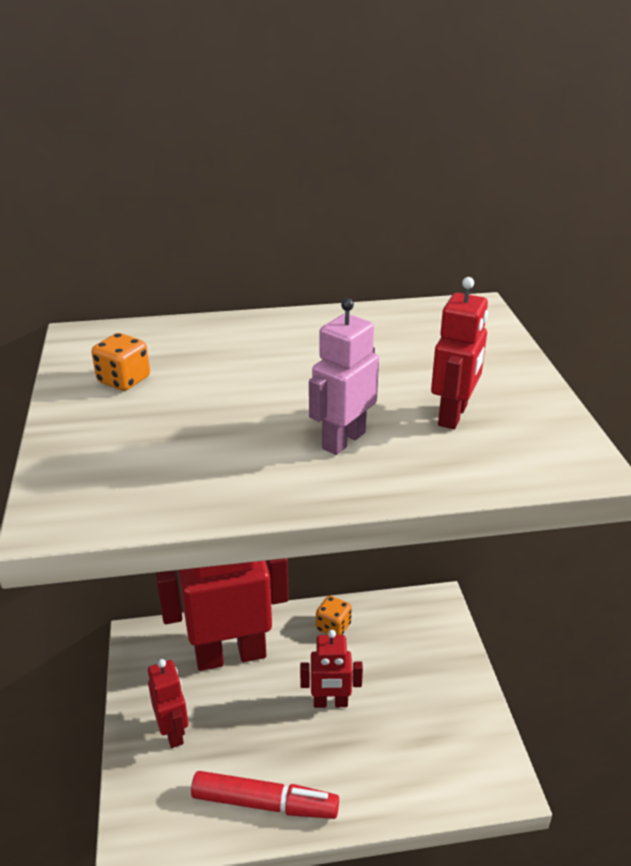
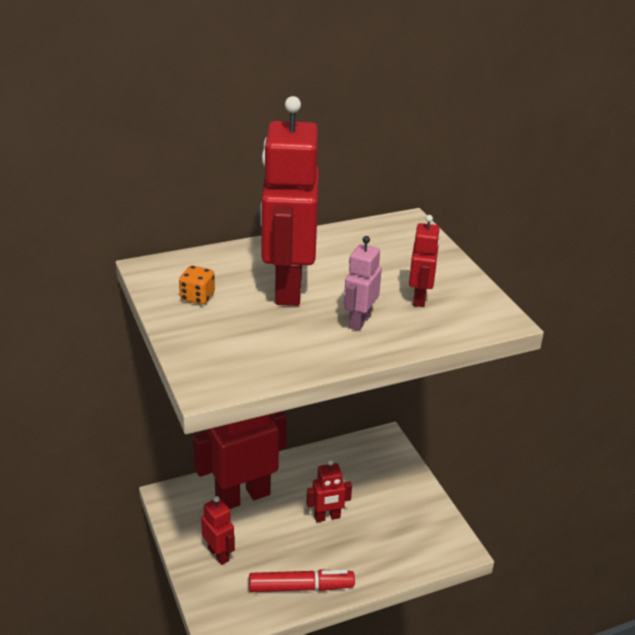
camera: 15 degrees left, 0 degrees up
orange dice [316,596,352,635] -> none
none -> red robot [261,96,319,306]

